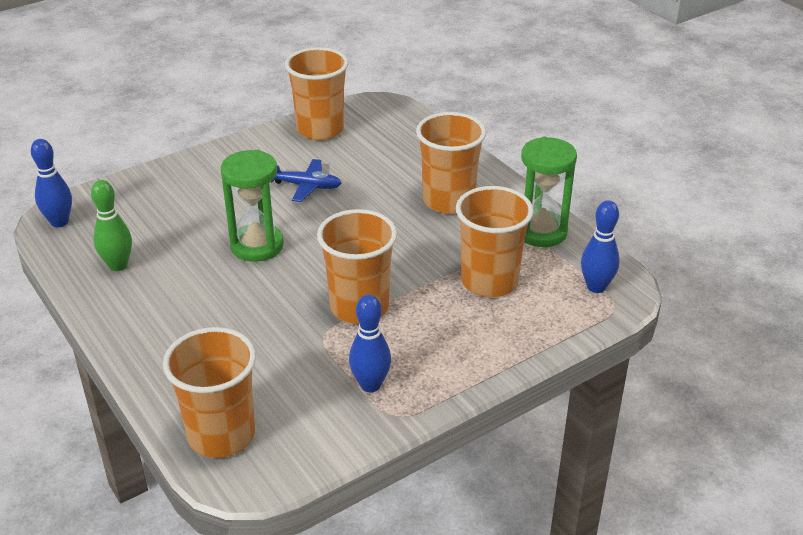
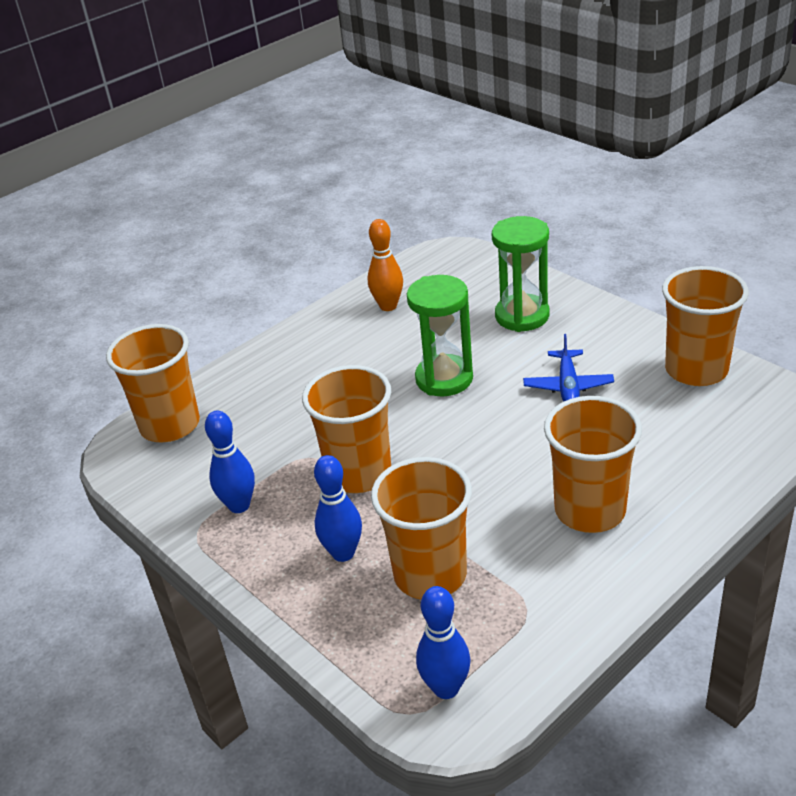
camera: 85 degrees right, 0 degrees up
blue bowling pin [31,139,72,227] -> blue bowling pin moved to [314,455,362,562]
green bowling pin [91,180,132,271] -> orange bowling pin [368,219,403,311]
green hourglass [521,137,577,247] -> green hourglass moved to [492,216,549,332]

